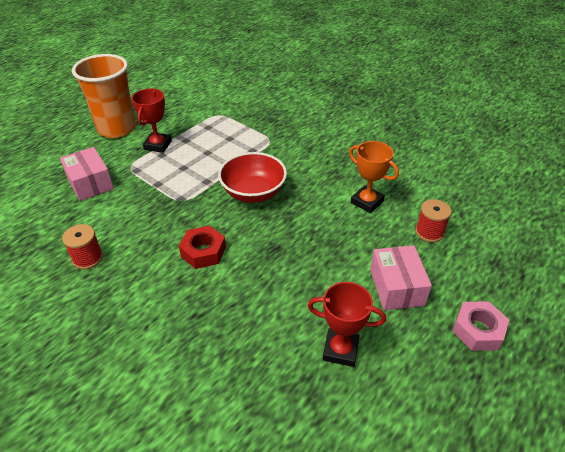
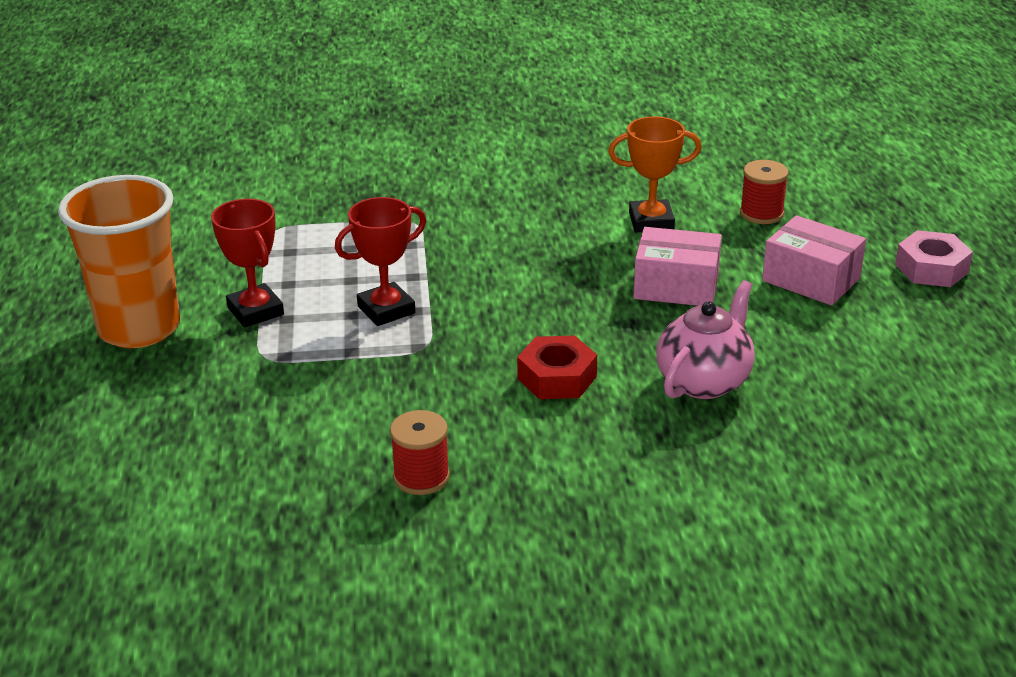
camera: 45 degrees left, 10 degrees down
pink box [60,147,114,201] -> pink box moved to [634,227,722,306]
red bowl [218,152,287,203] -> none
red trophy [308,282,386,367] -> red trophy moved to [335,197,426,326]
none -> pink teapot [656,280,755,399]

